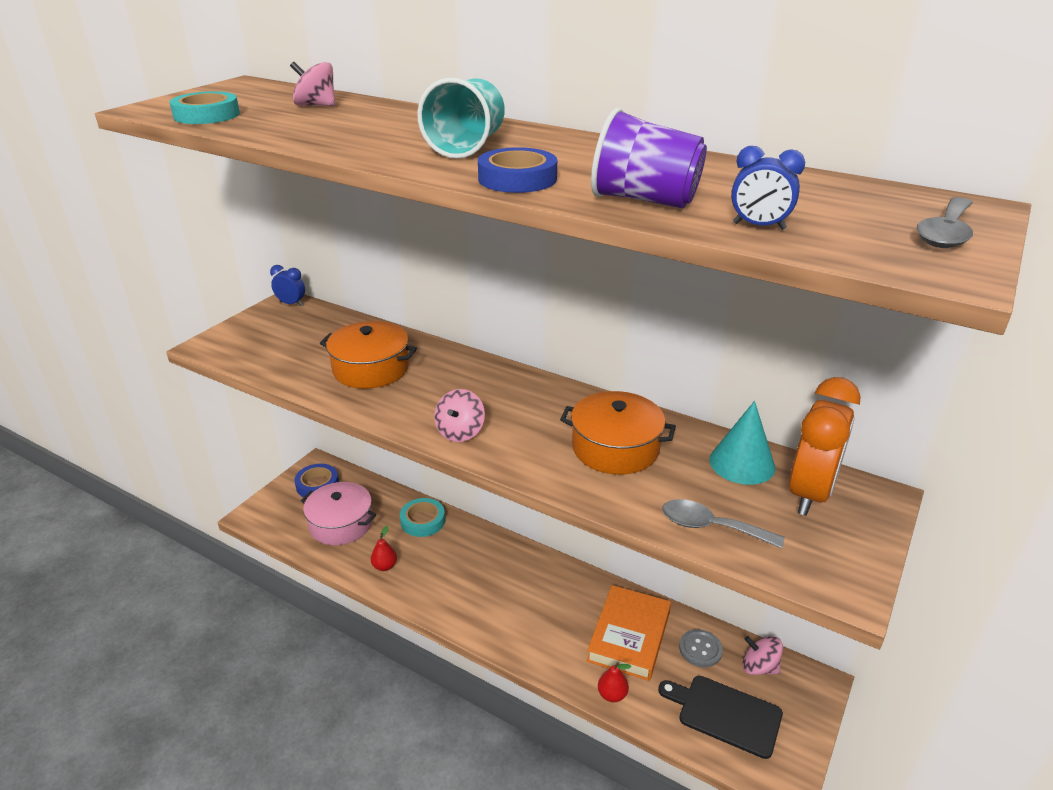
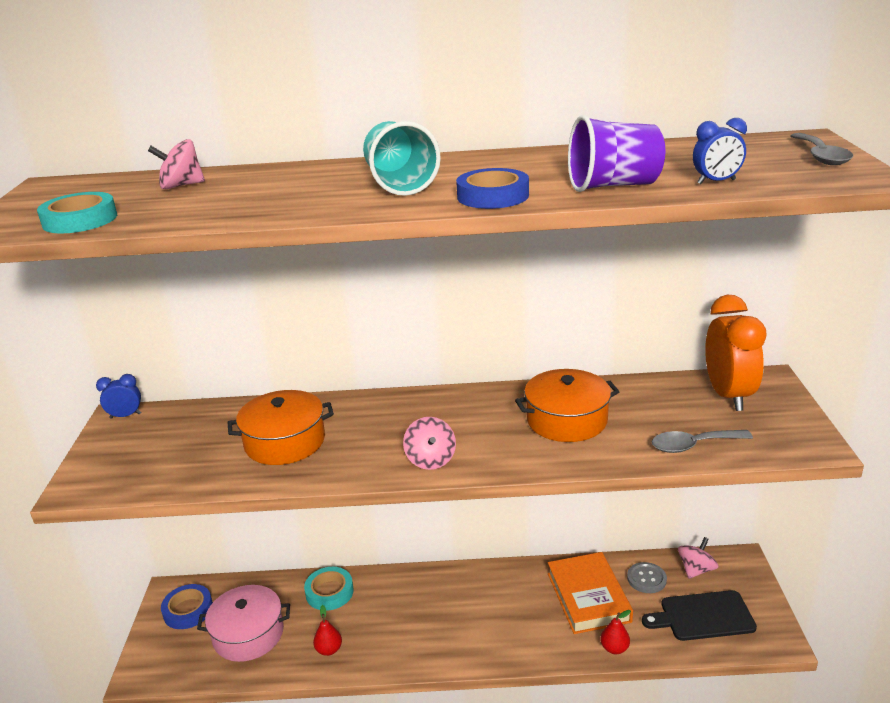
camera: 30 degrees left, 5 degrees down
turquoise cone [709,401,775,485] -> none
pink spinning top [743,636,783,675] -> pink spinning top turned 135 degrees clockwise [678,537,718,579]

